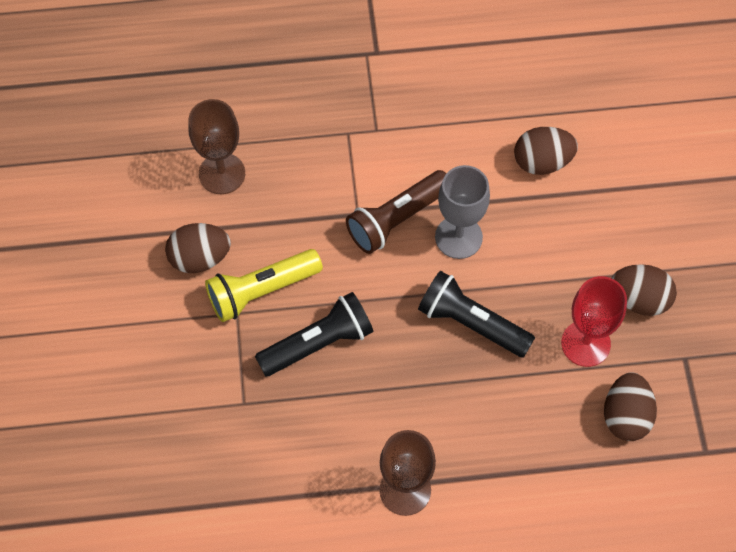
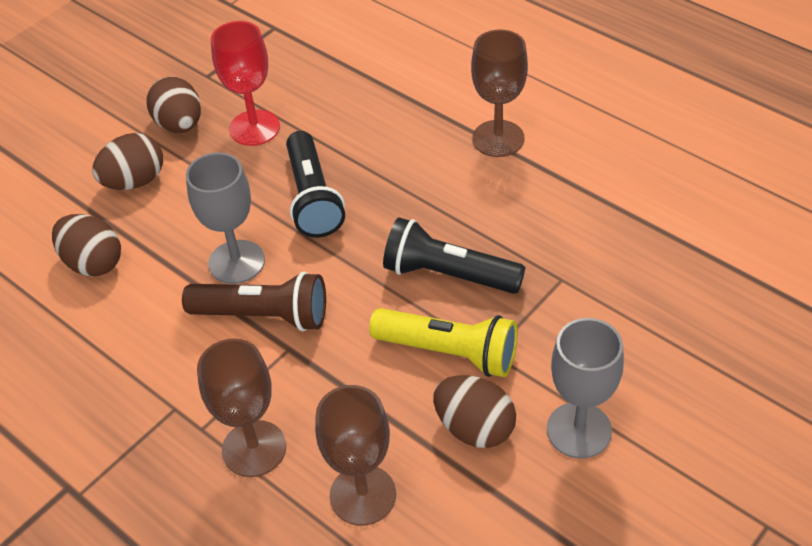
camera: 130 degrees left, 15 degrees down
brown egg [604,372,657,441] -> brown egg moved to [92,133,163,190]
none -> brown goblet [197,338,286,477]
none -> grey goblet [547,318,624,459]

